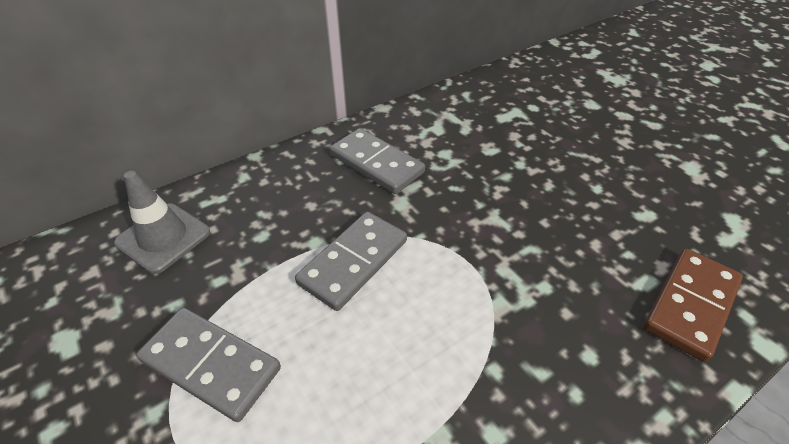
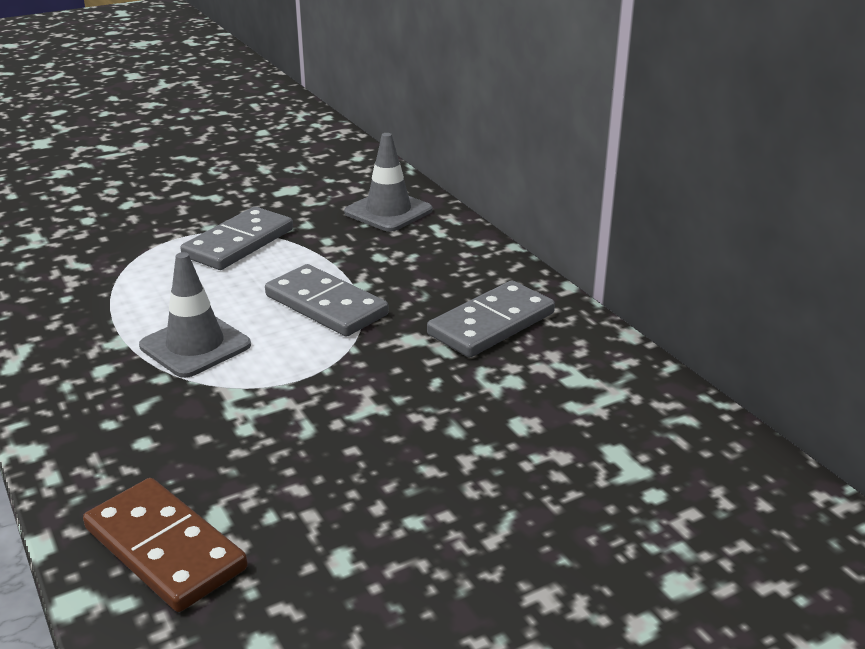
camera: 95 degrees right, 15 degrees down
none -> grey traffic cone [139,252,251,378]

